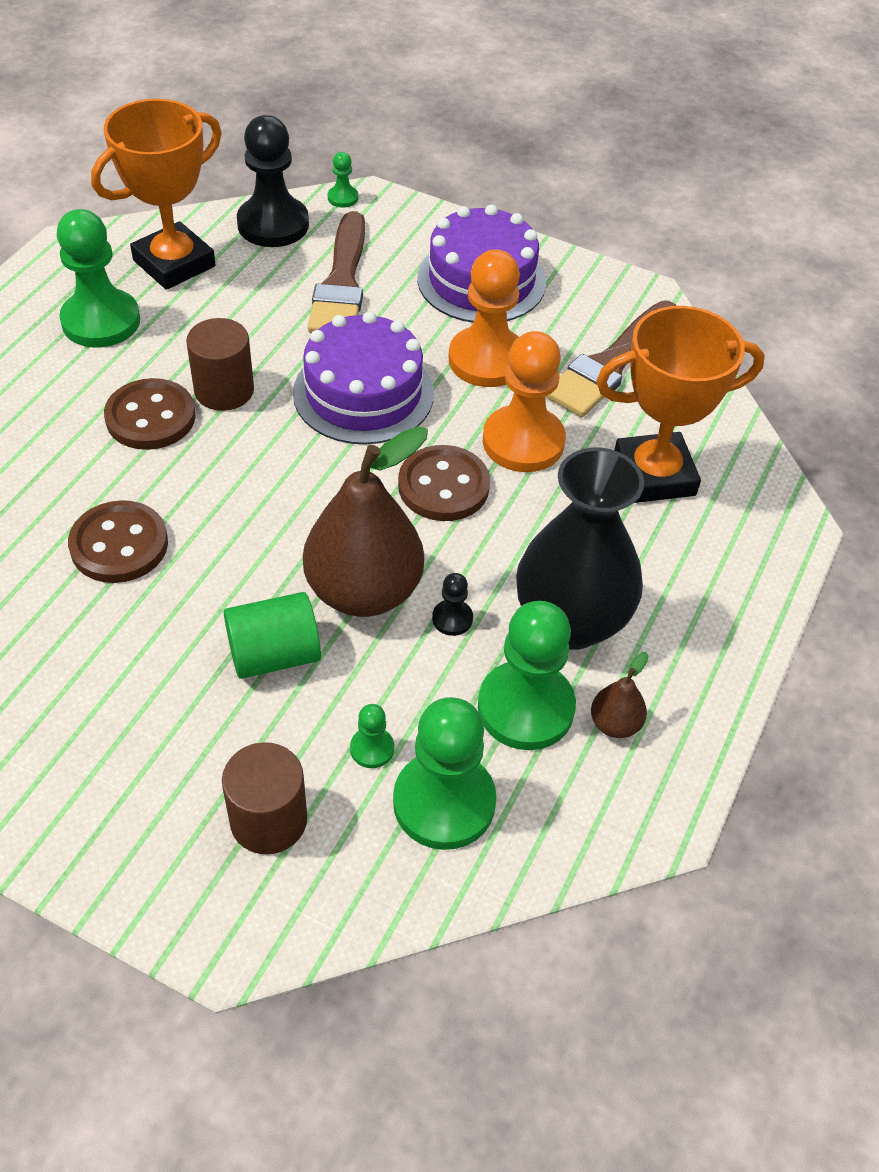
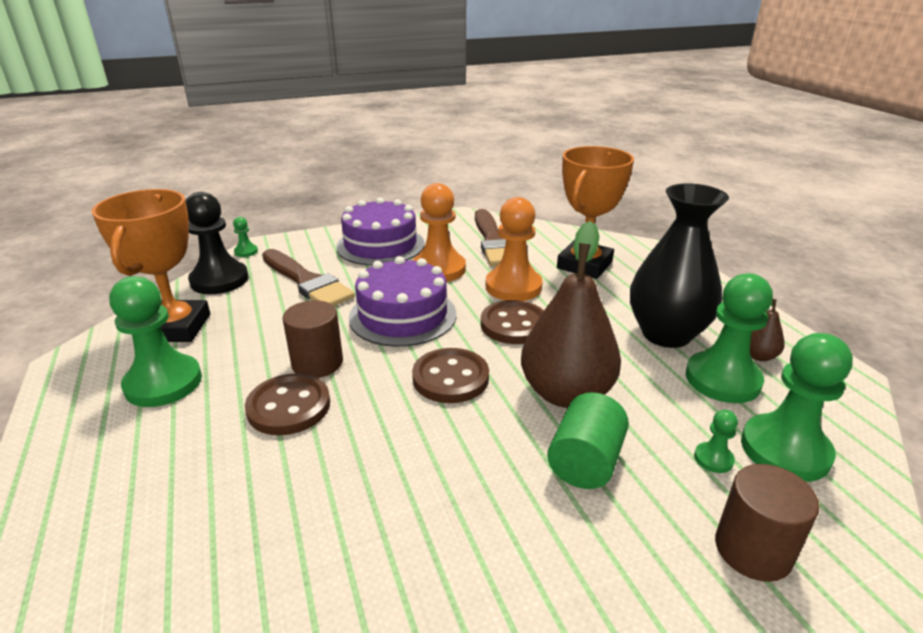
camera: 45 degrees left, 20 degrees down
brown button [68,500,168,583] -> brown button moved to [412,348,489,403]
black pawn [432,573,473,636] -> none

